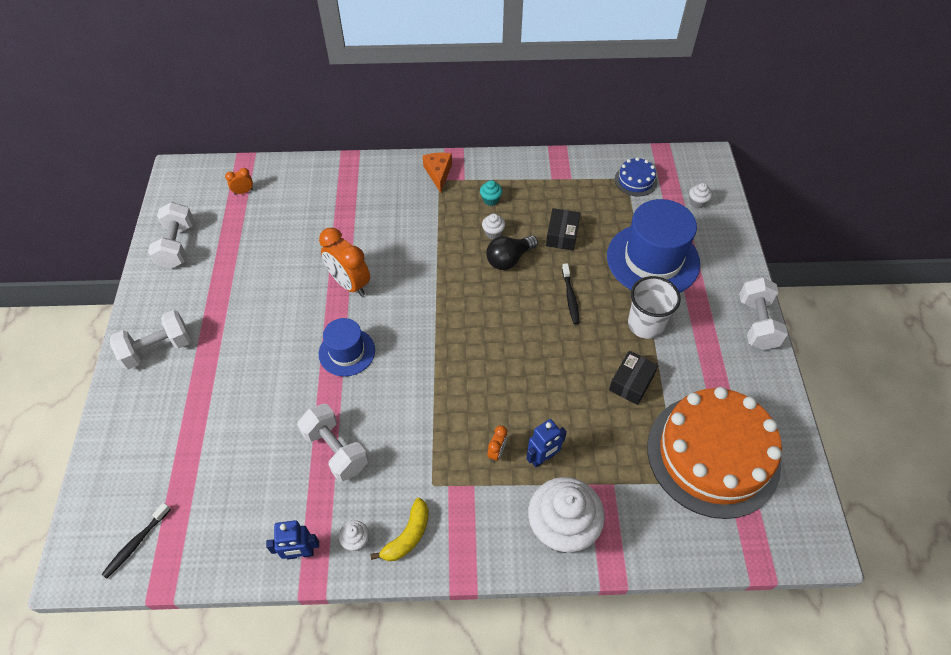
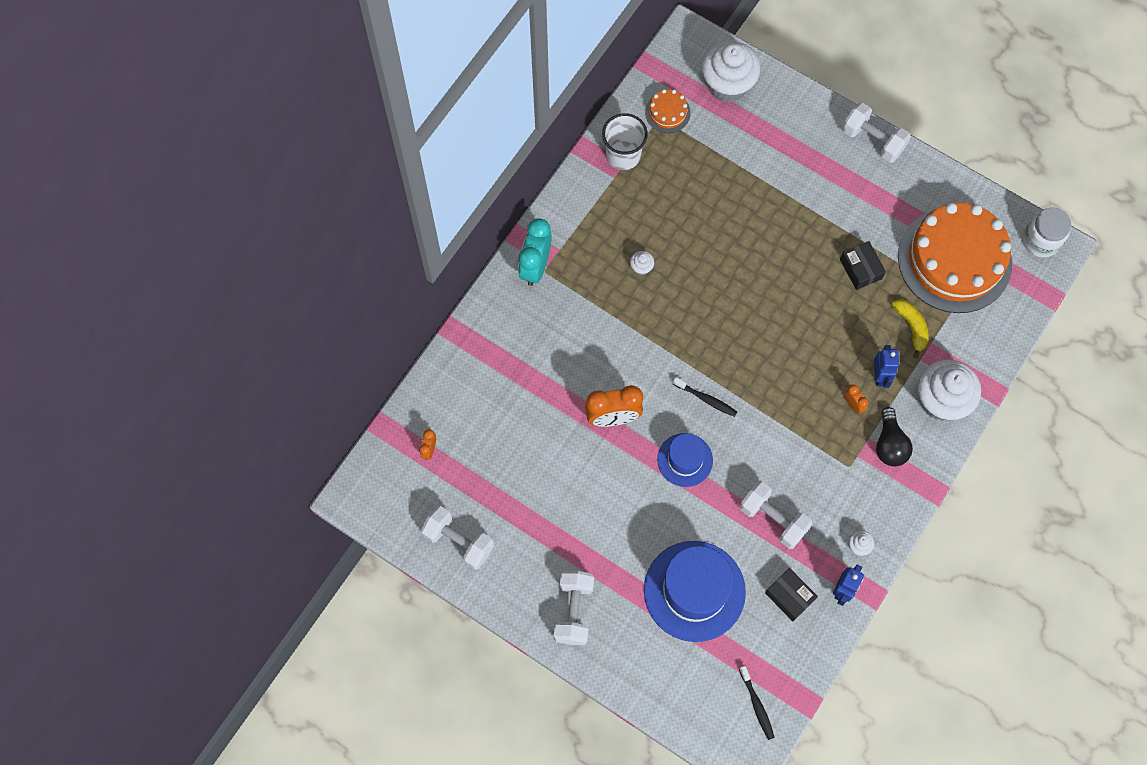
camera: 55 degrees left, 15 degrees up
white dumbbell [297,404,368,482] -> white dumbbell turned 45 degrees clockwise [740,481,812,549]
yellow banana [370,498,429,561] -> yellow banana moved to [891,299,929,358]
orange cheese [423,153,452,193] -> turquoise clock [518,218,552,286]
turquoise cupcake [480,180,502,206] -> none
black light bulb [486,235,538,270] -> black light bulb moved to [876,407,913,467]
black box [546,208,580,251] -> black box moved to [765,568,818,621]
black toothbrush [562,263,580,324] -> black toothbrush moved to [673,377,737,417]
blue hat [607,199,700,293] -> blue hat moved to [644,541,746,642]
blue cake [615,157,658,196] -> orange cake [645,89,691,133]
white cup [628,276,681,339] -> white cup moved to [602,113,648,170]
white cupcake [689,183,712,208] -> white cupcake [702,41,760,102], size x2.47
none -> white jar [1023,208,1071,258]

